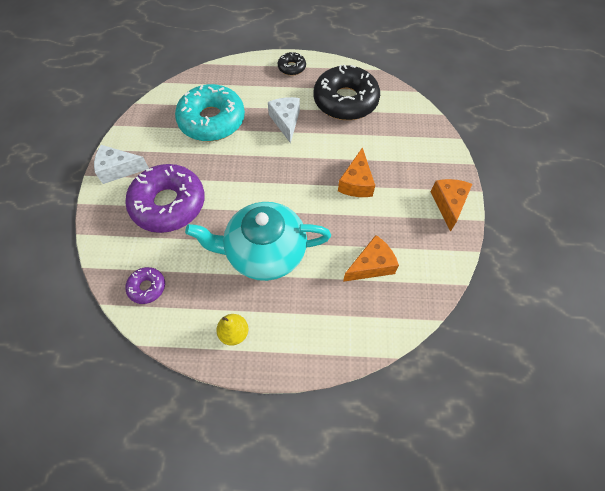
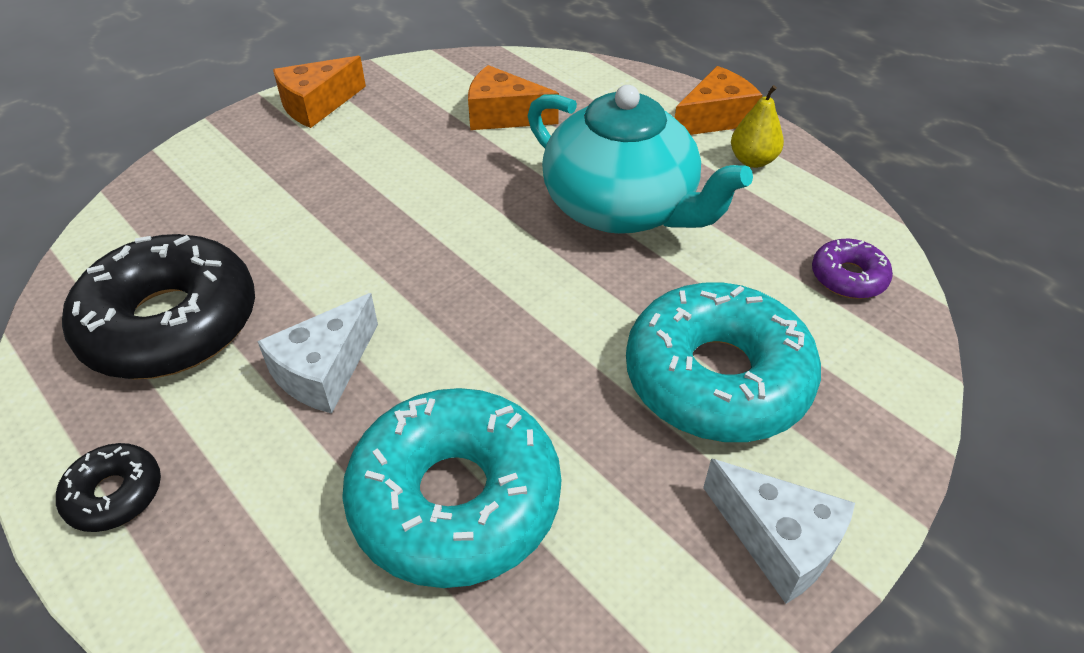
camera: 135 degrees left, 15 degrees down
purple donut [125,164,205,233] -> turquoise donut [626,283,821,442]
orange cheese [338,147,375,197] -> orange cheese moved to [675,66,762,135]

